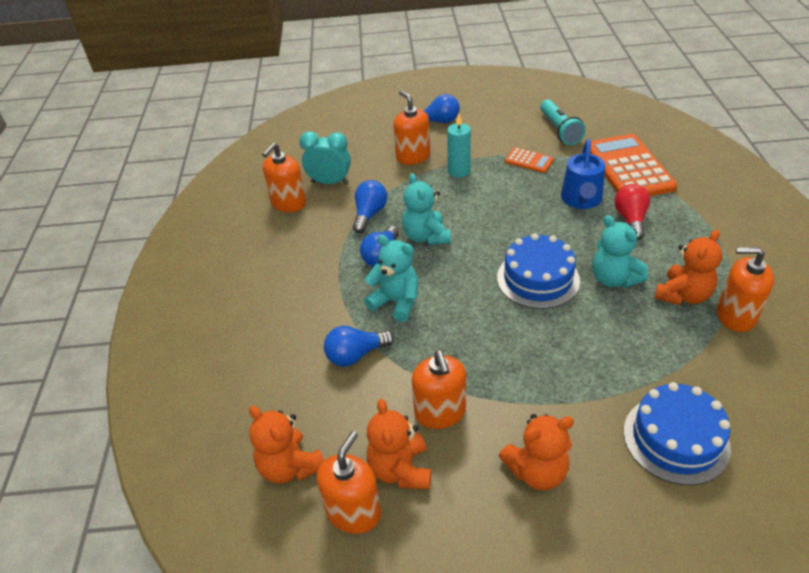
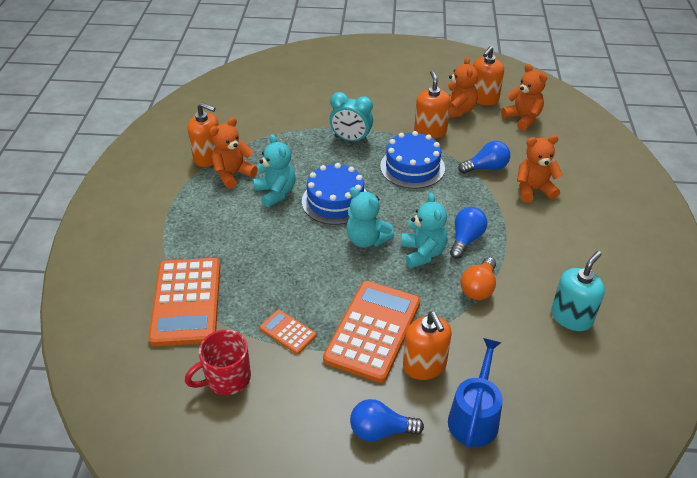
camera: 175 degrees left, 0 degrees up
orange soap dispenser [262,143,306,213] -> turquoise soap dispenser [551,251,605,331]
turquoise clock [299,131,351,184] -> turquoise clock moved to [330,92,373,143]
blue light bulb [353,180,387,233] -> orange light bulb [461,257,496,300]
turquoise teddy bear [364,235,418,322] -> turquoise teddy bear moved to [346,187,395,248]
turquoise candle [447,113,471,178] -> orange calculator [323,281,420,383]
orange teddy bear [499,414,574,491] -> orange teddy bear moved to [517,135,563,203]
turquoise flashlight [540,99,586,145] -> red mug [185,330,251,395]
blue watering can [561,139,606,209] -> blue watering can moved to [448,338,503,448]
red light bulb [614,184,650,240] -> none
blue cake [623,382,731,485] -> blue cake moved to [380,131,445,189]

